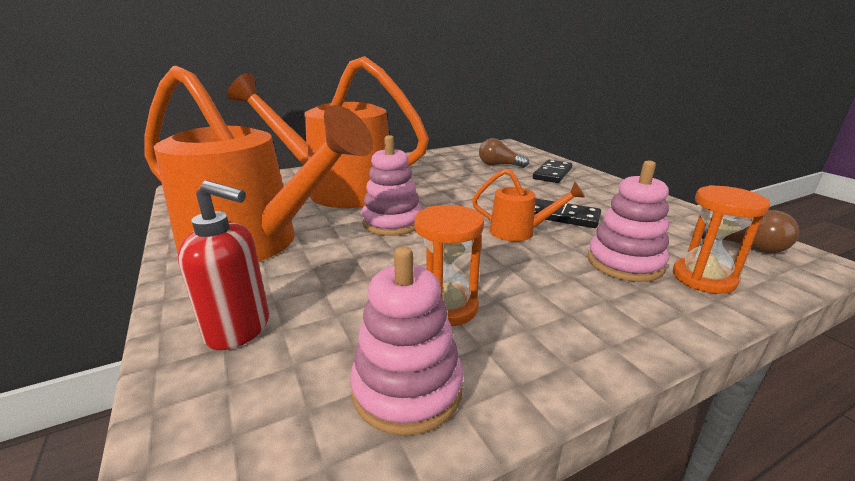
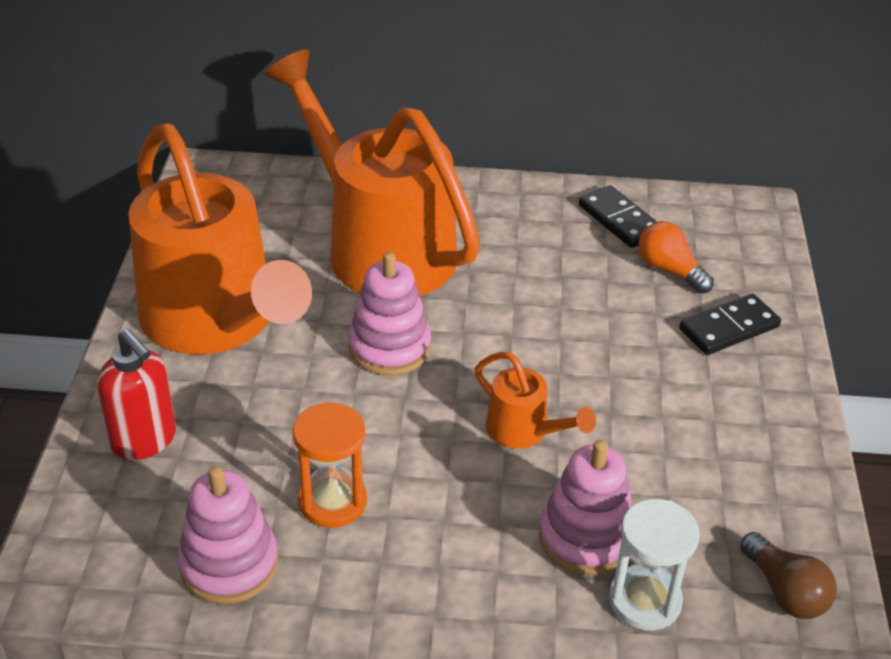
camera: 30 degrees right, 15 degrees up
brown light bulb [479,138,529,168] -> orange light bulb [638,221,714,293]
black domino [535,199,601,228] -> black domino moved to [579,185,657,248]
orange hourglass [673,185,770,294] -> white hourglass [609,499,700,631]

